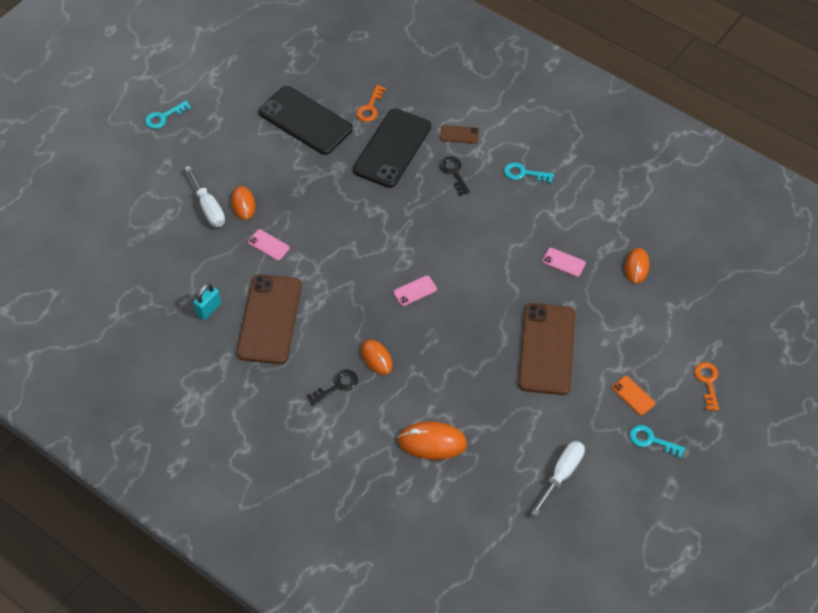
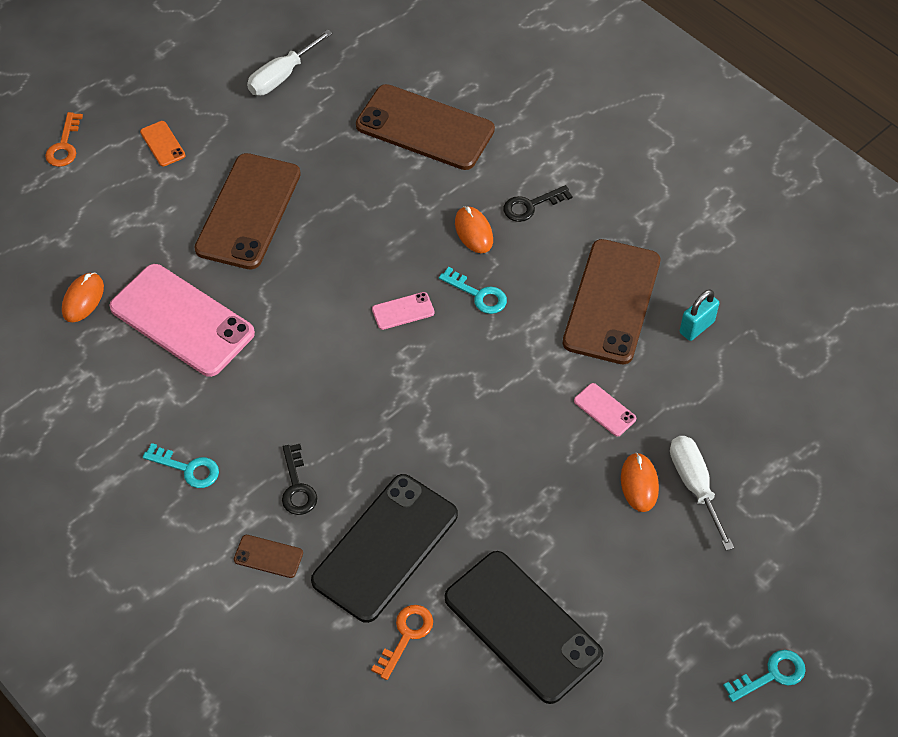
camera: 170 degrees left, 0 degrees up
orange mouse [398,422,467,460] -> brown phone [356,84,495,170]
pink phone [542,248,586,277] -> pink phone [109,264,255,377], size x2.40
turquoise key [629,425,685,458] -> turquoise key moved to [439,267,507,314]

